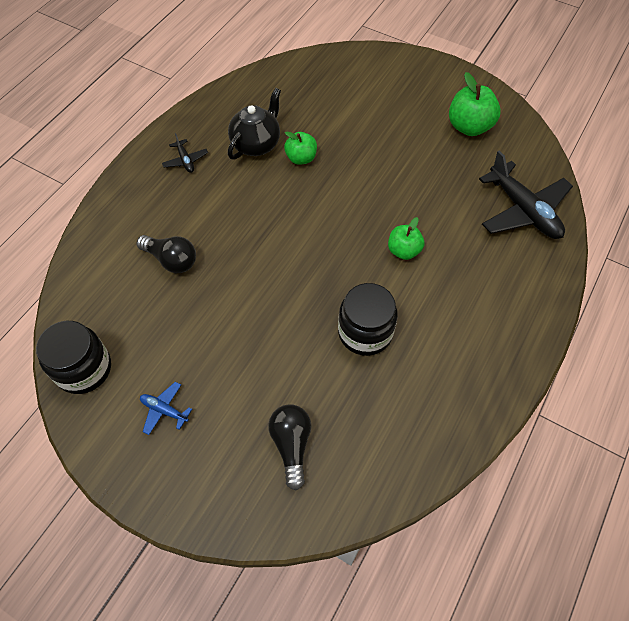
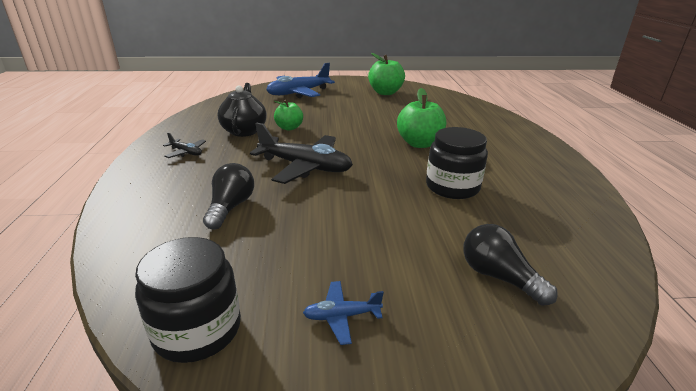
camera: 35 degrees left, 30 degrees down
black light bulb [137,235,196,273] -> black light bulb turned 75 degrees counterclockwise [203,163,254,229]
green apple [388,217,424,260] -> green apple [397,88,446,148], size x1.56
black plane [479,150,573,239] -> black plane moved to [250,123,353,184]
none -> blue plane [266,63,335,98]

